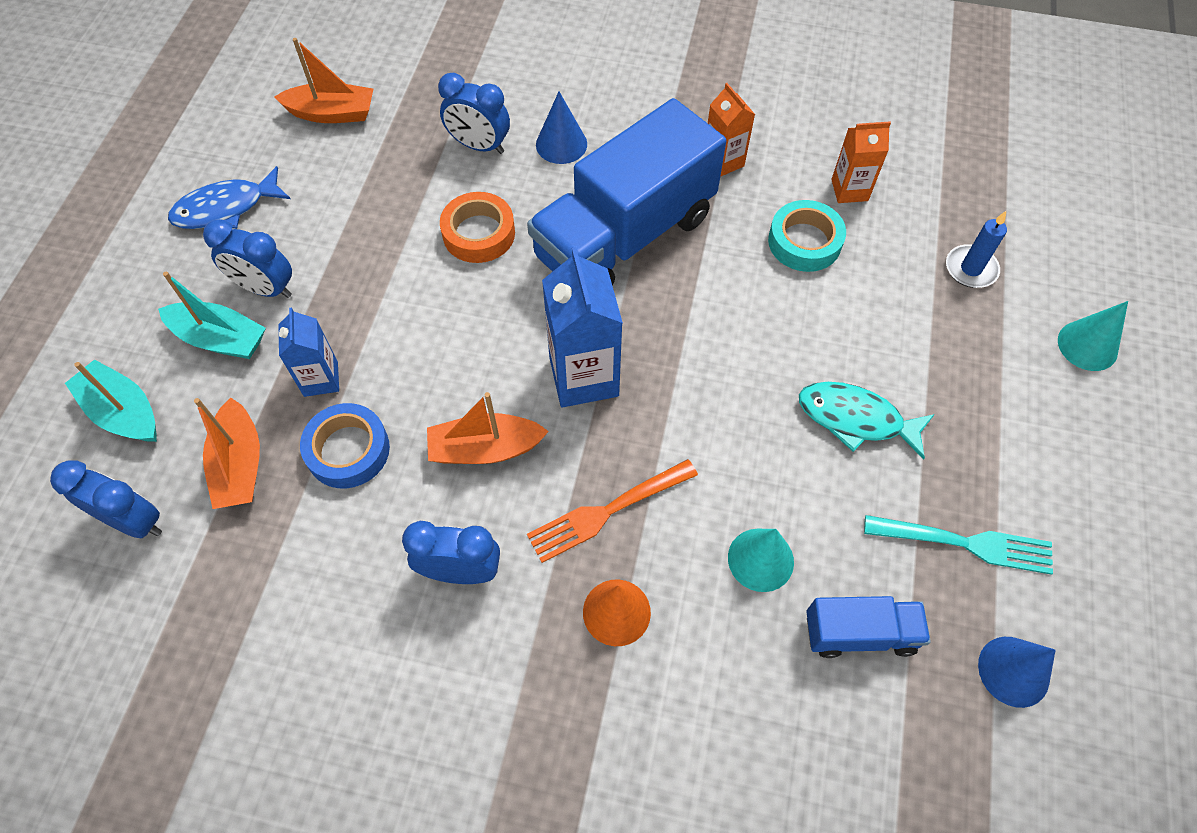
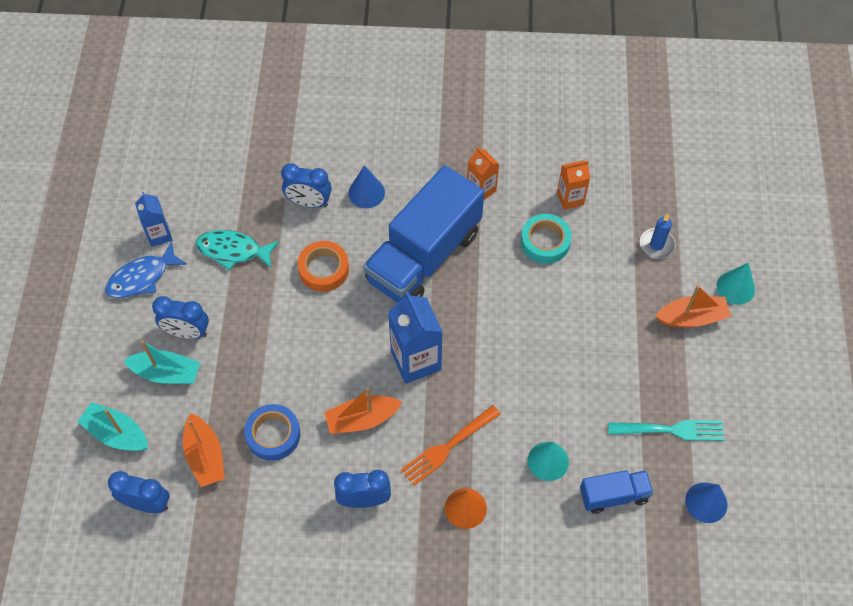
camera: 10 degrees left, 0 degrees up
orange boat [274,38,373,123] -> orange boat moved to [656,285,731,328]
blue carton [279,308,339,397] -> blue carton moved to [135,192,172,247]
turquoise fish [799,382,935,459] -> turquoise fish moved to [196,230,279,270]

